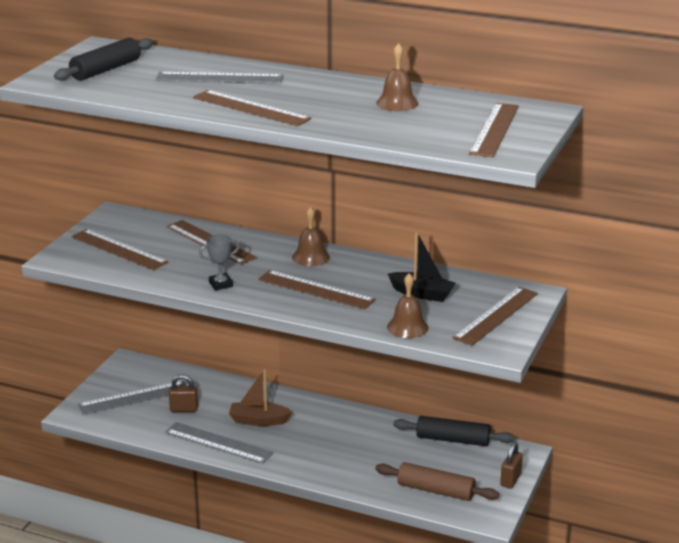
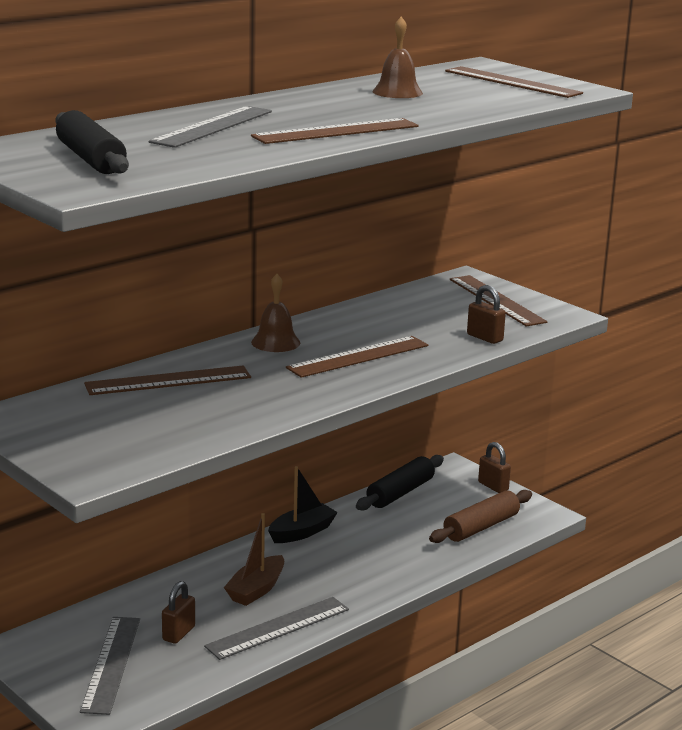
camera: 65 degrees left, 5 degrees down
brown ruler [71,229,168,270] -> none
grey trophy [199,235,240,290] -> none
brown bell [387,273,428,338] -> brown padlock [467,285,506,344]
black boat [388,232,456,302] -> black boat moved to [268,466,338,543]

